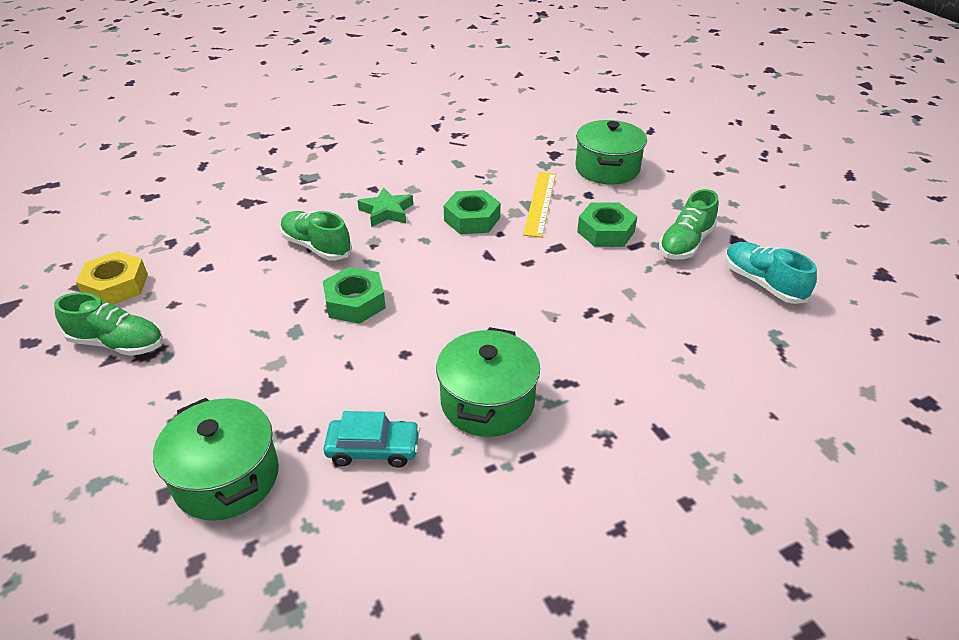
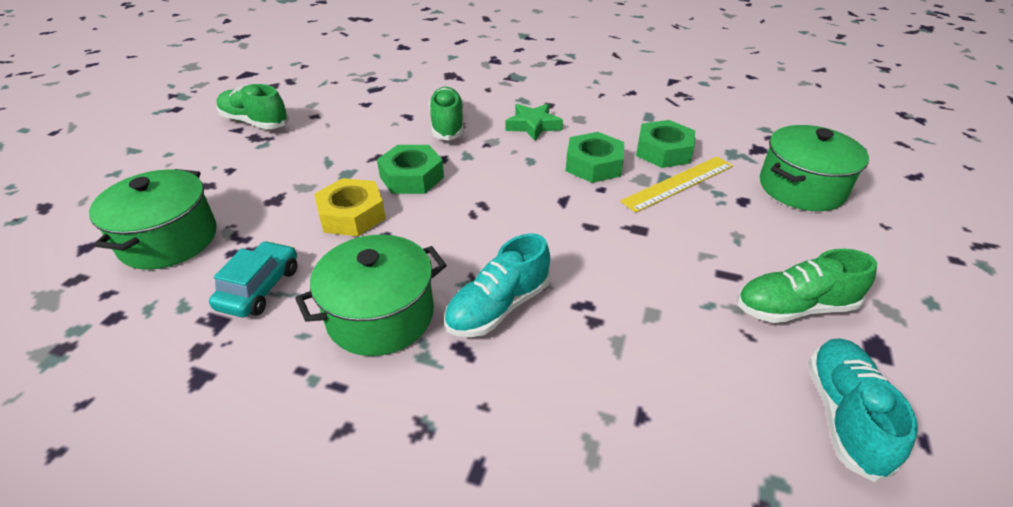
camera: 45 degrees right, 0 degrees up
green shoe [54,292,163,356] -> green shoe turned 150 degrees clockwise [216,84,289,129]
yellow nut [76,251,148,305] -> yellow nut moved to [314,178,386,236]
turquoise car [323,411,420,468] -> turquoise car turned 120 degrees counterclockwise [209,241,297,317]
green nut [577,202,637,247] -> green nut moved to [636,120,695,168]
none -> turquoise shoe [444,233,551,337]

